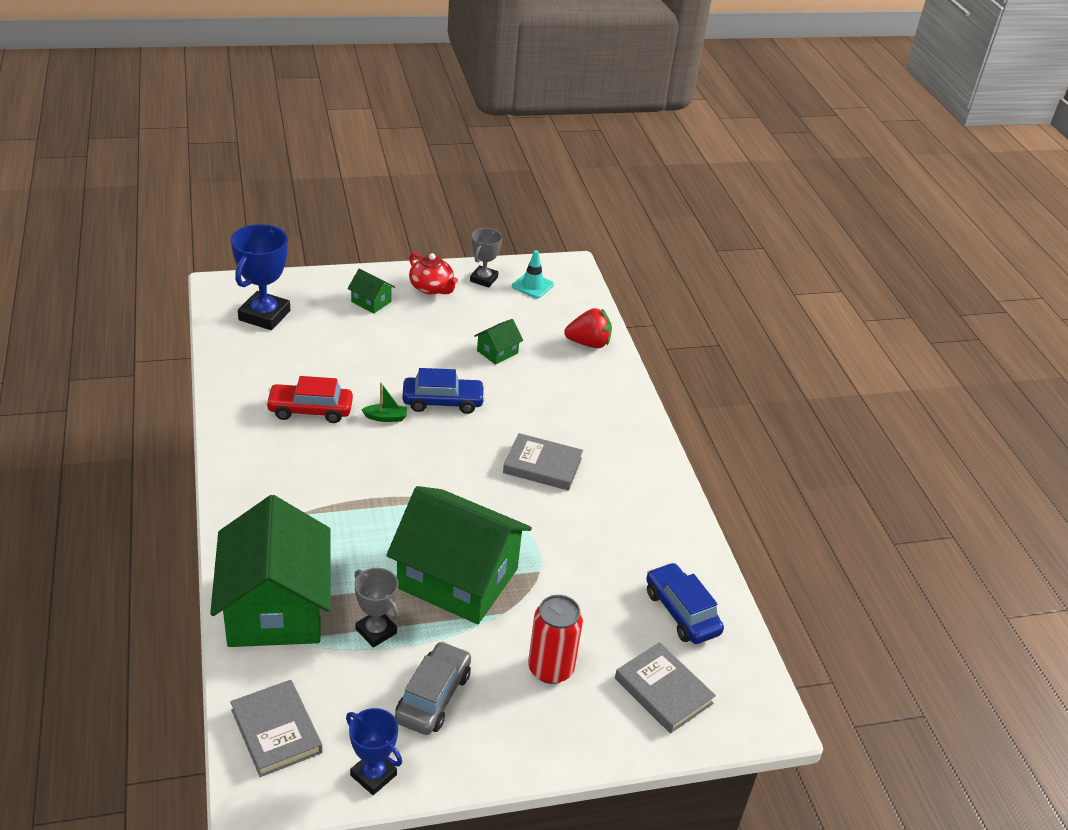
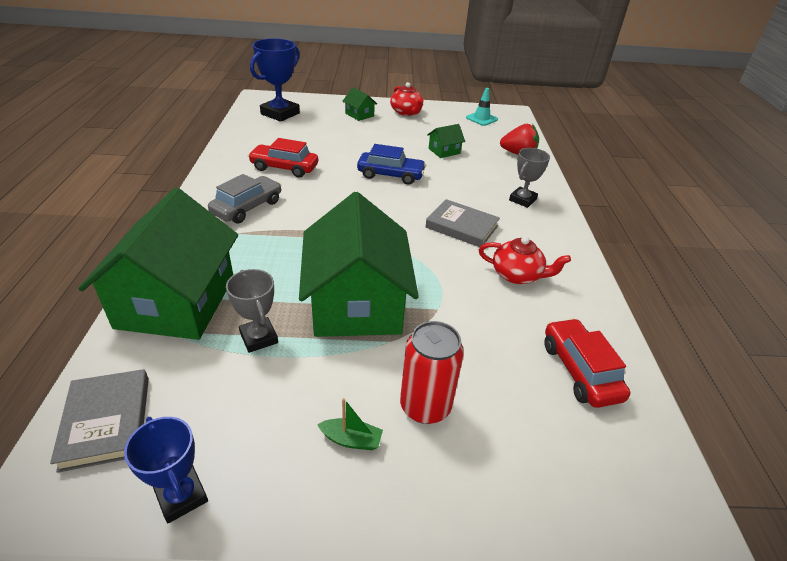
camera: 15 degrees right, 0 degrees up
green boat [361,383,407,422] -> green boat moved to [317,398,383,450]
green house [386,486,532,624] -> green house turned 45 degrees clockwise [299,192,419,337]
grey car [395,641,471,735] -> grey car moved to [208,174,281,224]
grey trophy [470,228,503,288] -> grey trophy moved to [509,148,550,208]
grey book [615,642,716,733] -> none
blue car [646,562,724,644] -> red car [544,318,630,408]
none -> red teapot [479,236,571,284]

